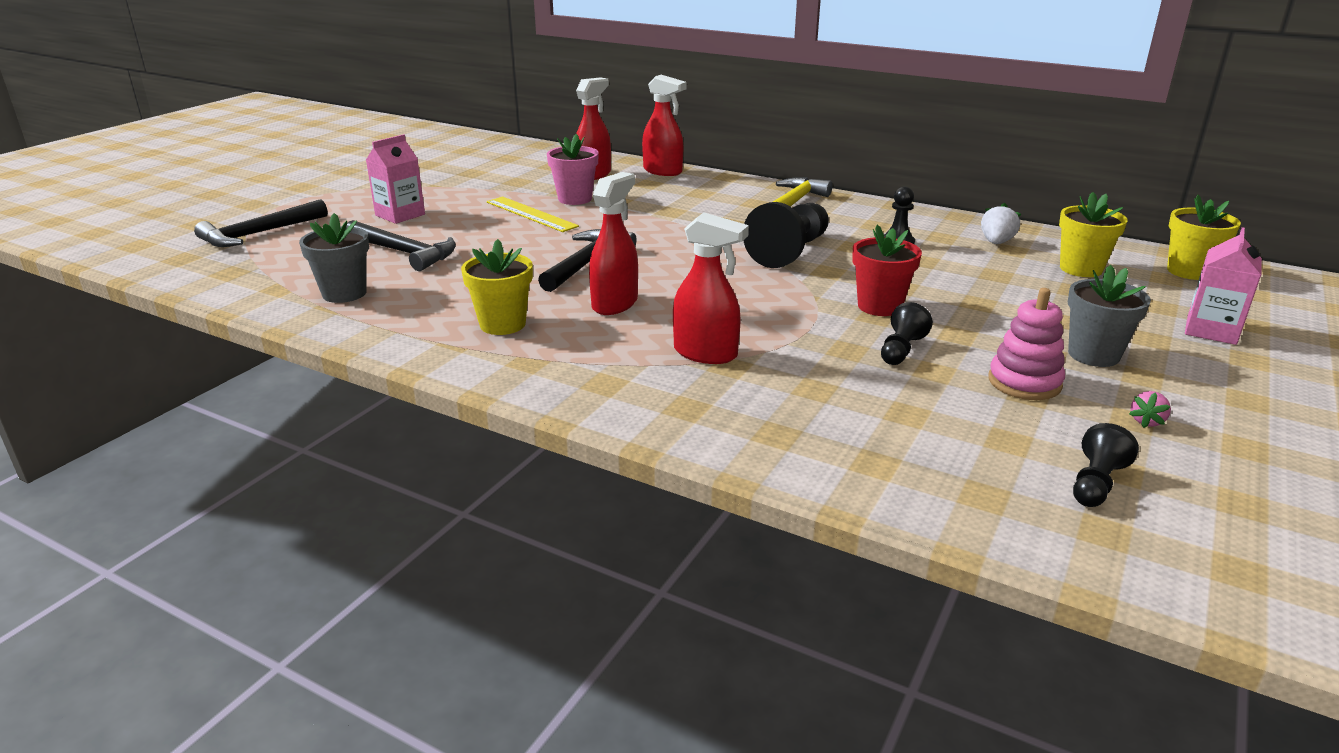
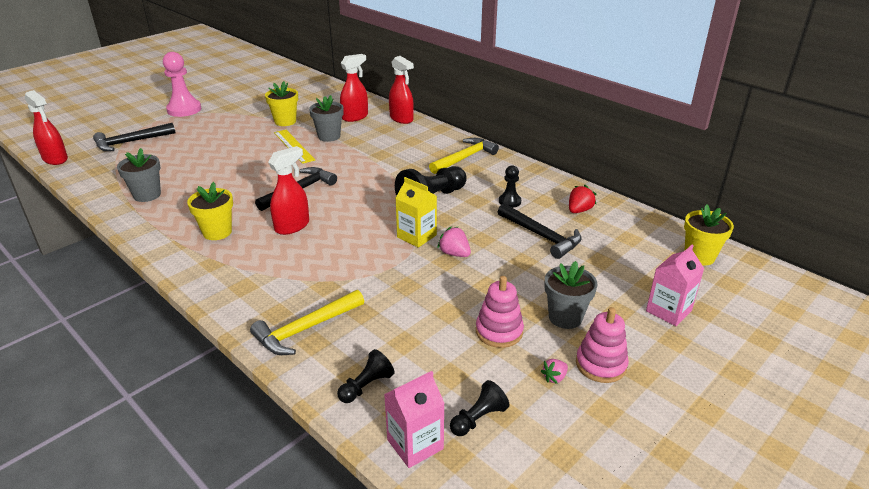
camera: 15 degrees right, 5 degrees up
black hammer [347,220,456,271] -> black hammer moved to [498,203,582,259]
pink carton [366,134,425,224] -> pink carton moved to [384,371,445,468]
pink flower pot [547,134,599,205] -> grey flower pot [309,95,344,142]
red spray bottle [673,212,749,364] -> red spray bottle moved to [25,90,68,165]
red flower pot [852,225,922,316] -> pink strawberry [437,226,471,257]
black pawn [881,302,933,365] -> black pawn moved to [337,349,394,403]
white strawberry [981,203,1021,244] -> red strawberry [569,185,596,213]
yellow flower pot [1059,192,1127,277] -> yellow flower pot moved to [265,81,298,126]
none -> pink pawn [163,52,201,117]
none -> yellow hammer [250,290,364,355]
none -> yellow carton [396,177,437,248]
none -> pink stacking toy [576,307,629,383]

